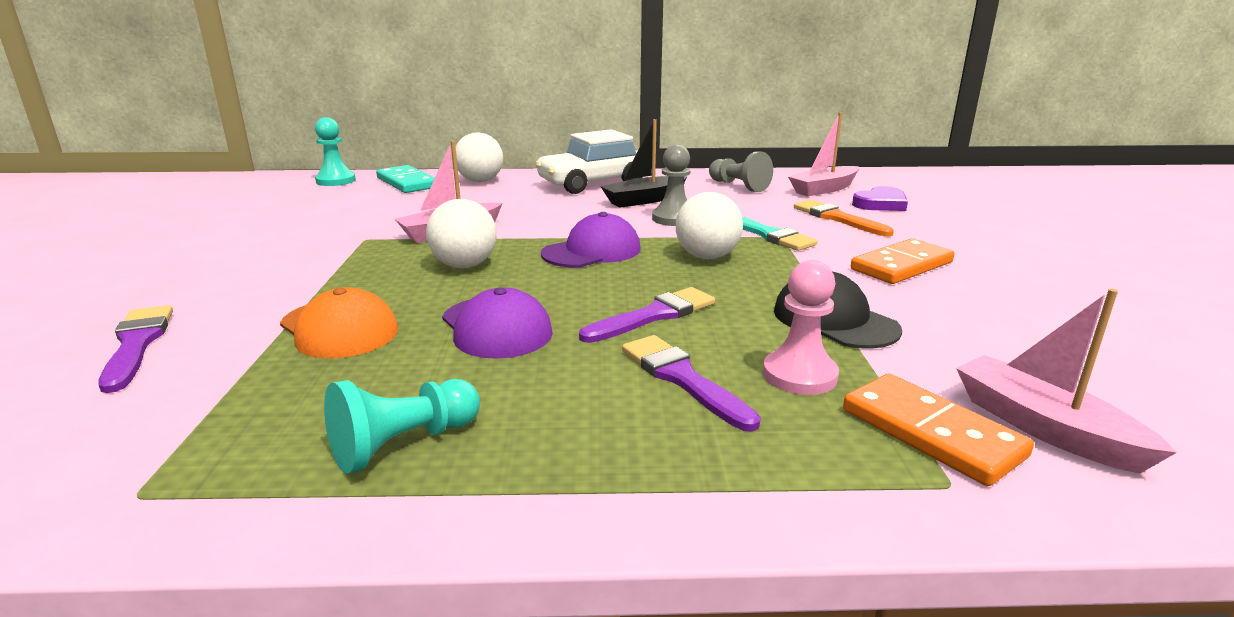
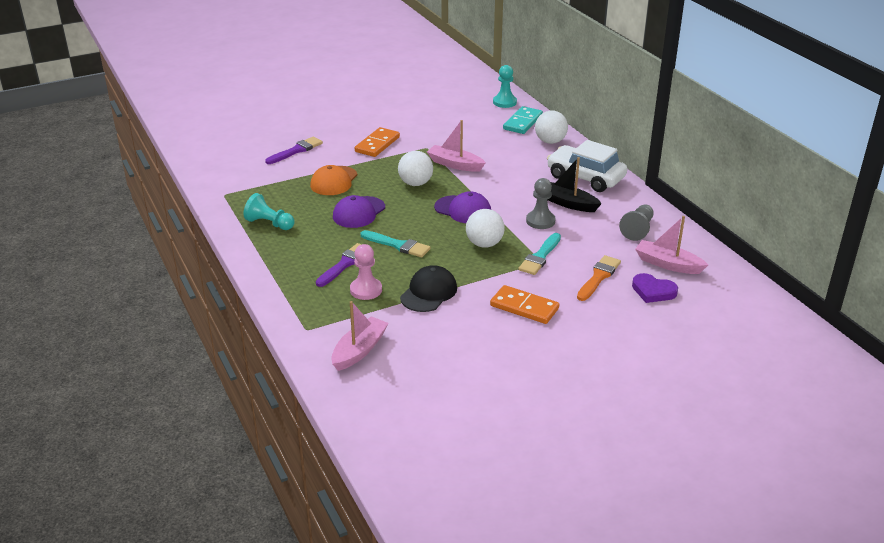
camera: 65 degrees right, 10 degrees up
purple brush [579,287,715,343] -> turquoise brush [360,230,430,257]
orange domino [843,374,1034,486] -> orange domino moved to [355,127,400,157]

